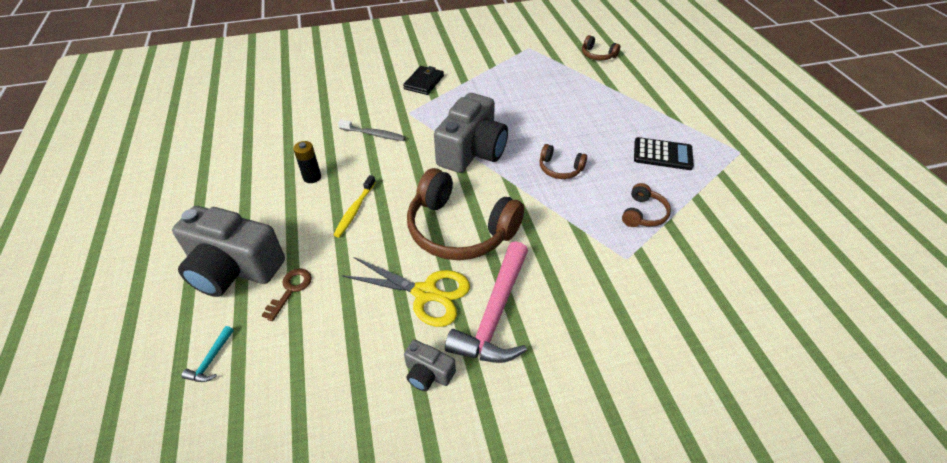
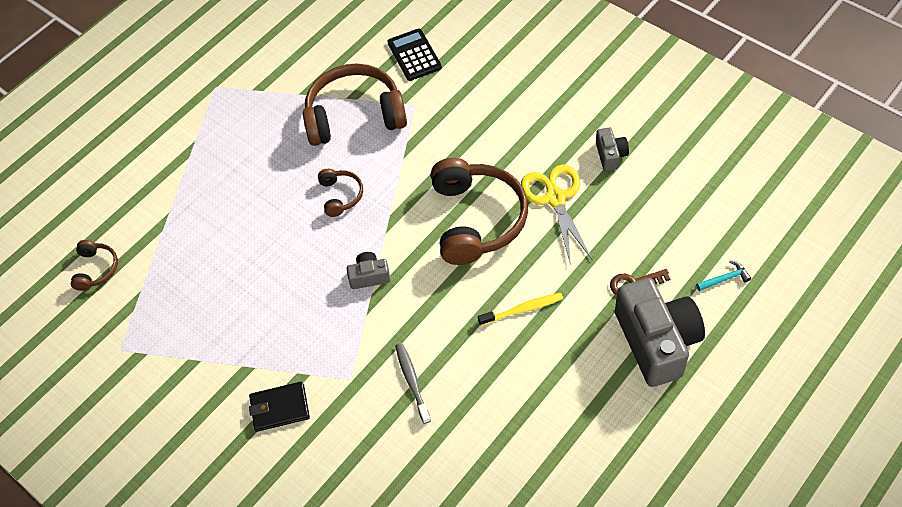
camera: 120 degrees left, 10 degrees up
black battery [293,141,321,183] -> none
grey camera [434,93,508,173] -> grey camera [347,252,391,289], size x0.46
pink hammer [445,241,528,363] -> none
brown headphones [622,183,671,227] -> brown headphones [303,64,407,146], size x2.12
black calculator [634,137,694,170] -> black calculator moved to [387,28,442,81]

